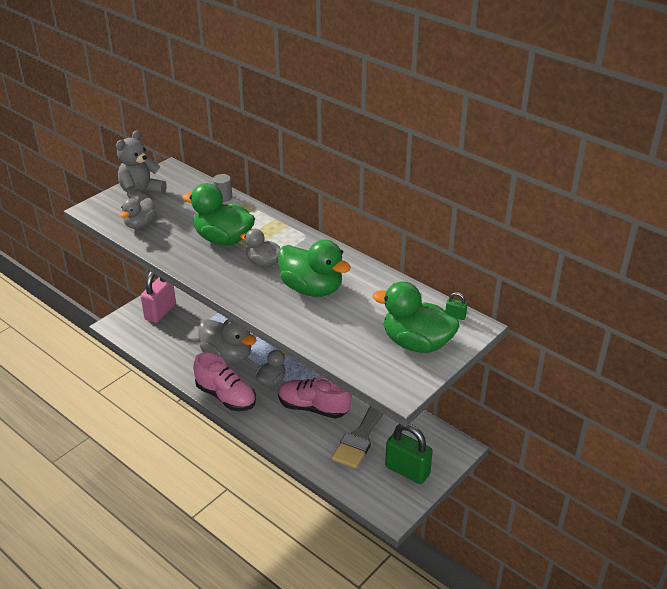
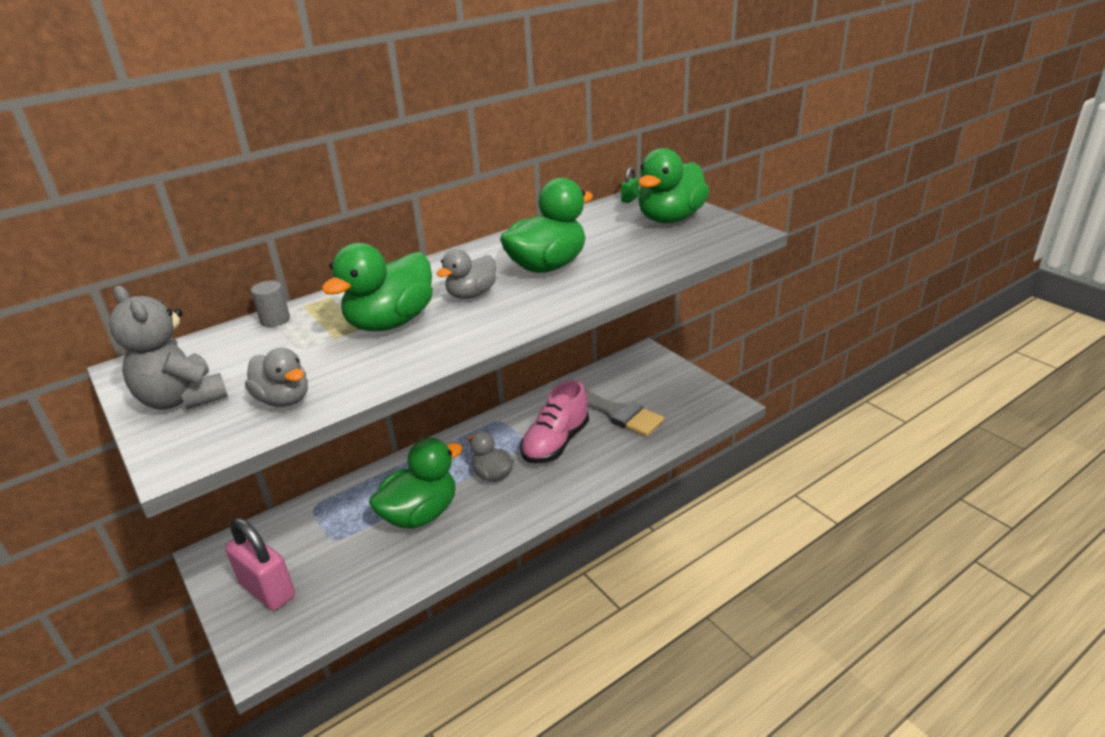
camera: 75 degrees left, 5 degrees down
pink shoe [193,353,256,411] -> none
grey duck [198,319,257,363] -> green duck [369,438,463,529]
green padlock [385,424,433,484] -> none

